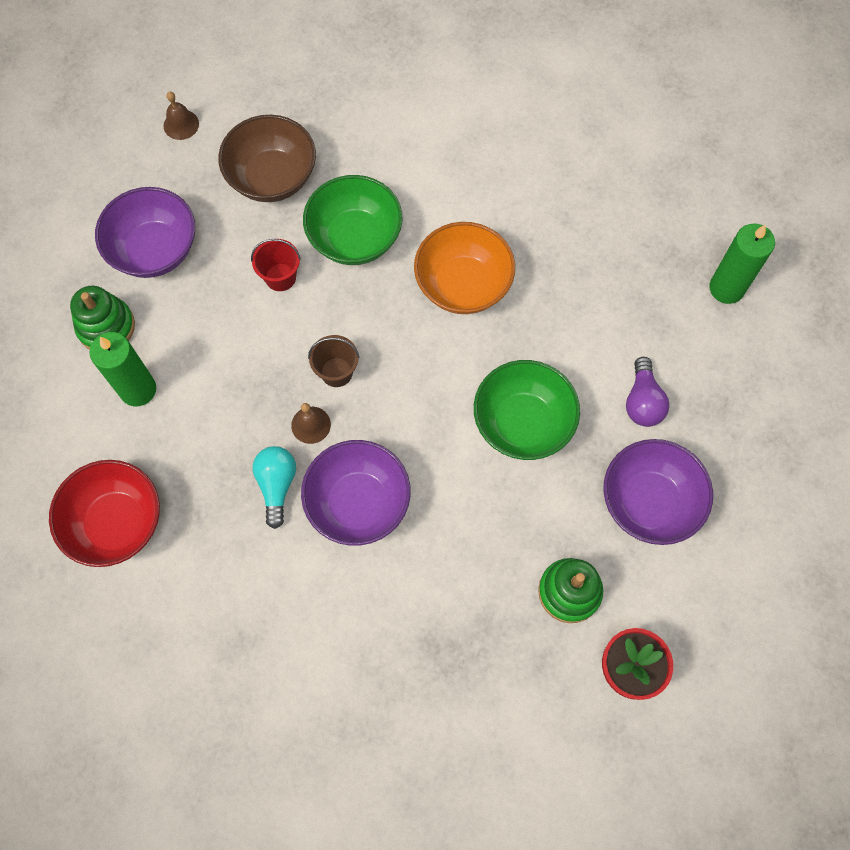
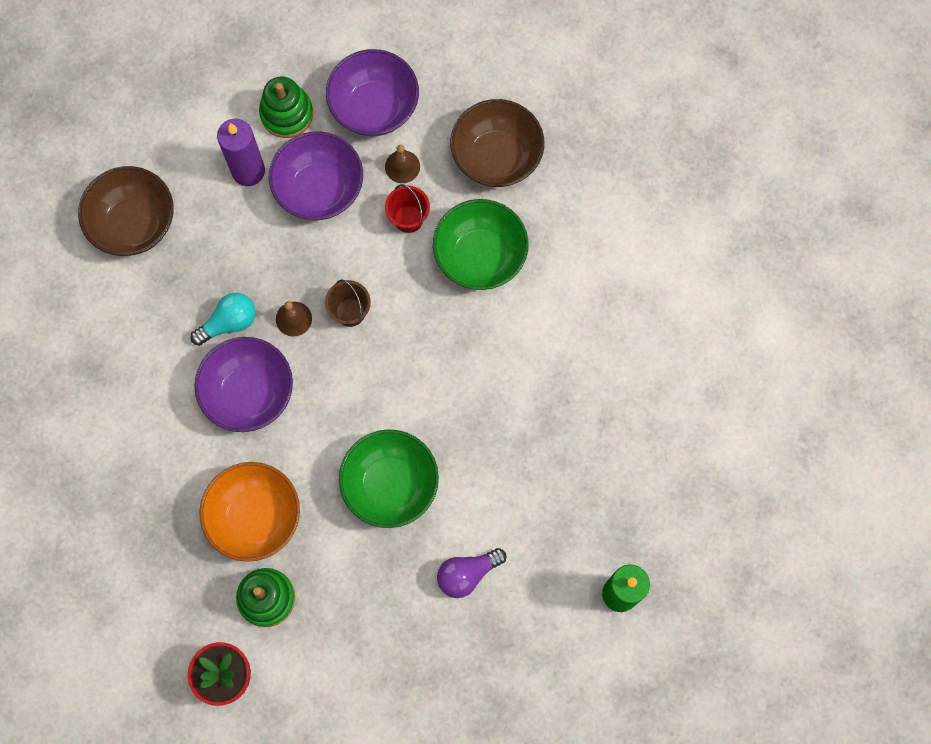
camera: 60 degrees right, 5 degrees up
red bowl [49,460,160,567] -> brown bowl [78,166,174,256]
green candle [89,332,156,406] -> purple candle [217,119,265,186]
brown bell [164,92,199,140] -> brown bell moved to [385,145,420,183]
orange bowl [414,222,515,314] -> orange bowl moved to [199,462,300,562]
purple bowl [603,439,713,545] -> purple bowl moved to [269,131,363,220]

